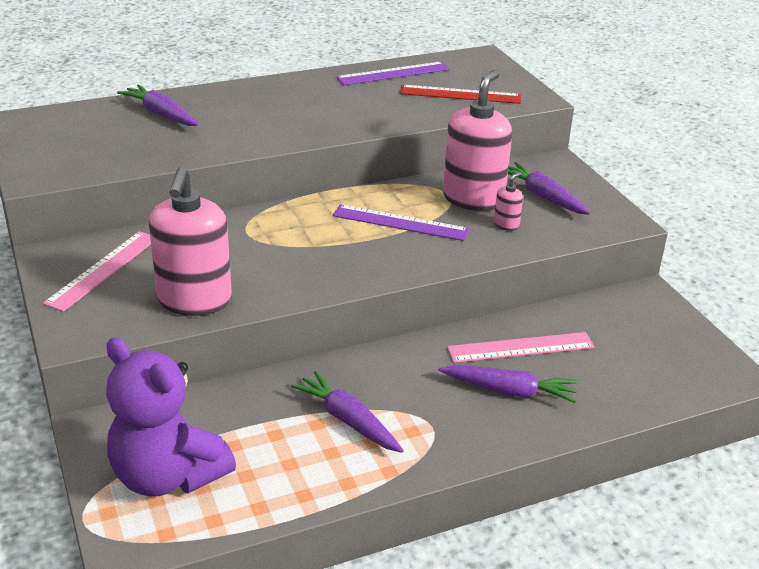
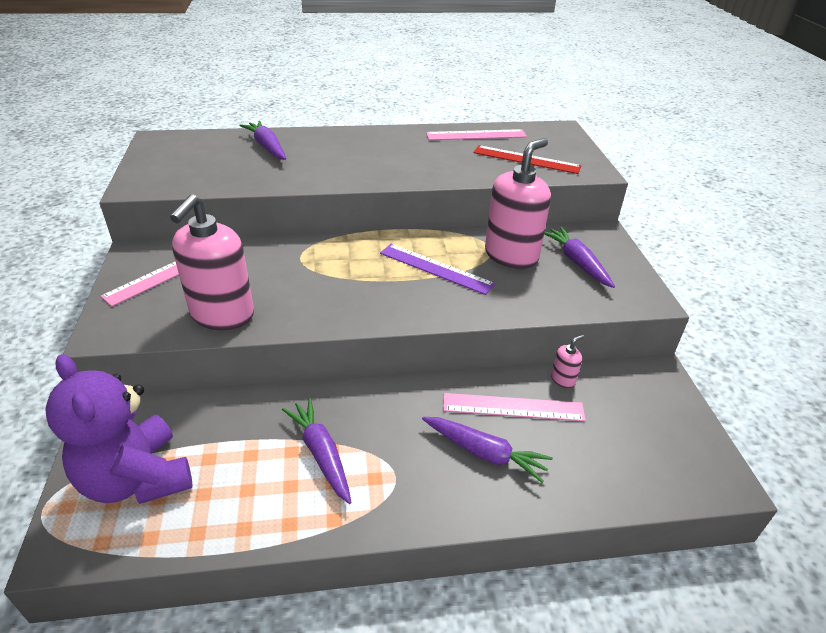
camera: 15 degrees right, 5 degrees up
purple ruler [336,62,450,85] -> pink ruler [426,129,527,140]
pink soap dispenser [494,172,523,231] -> pink soap dispenser moved to [551,335,584,388]

